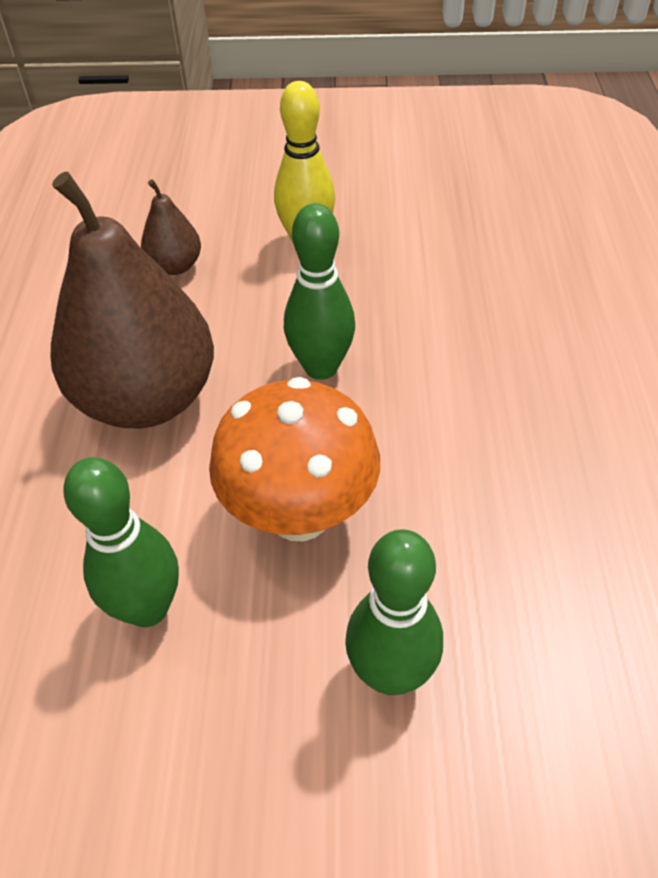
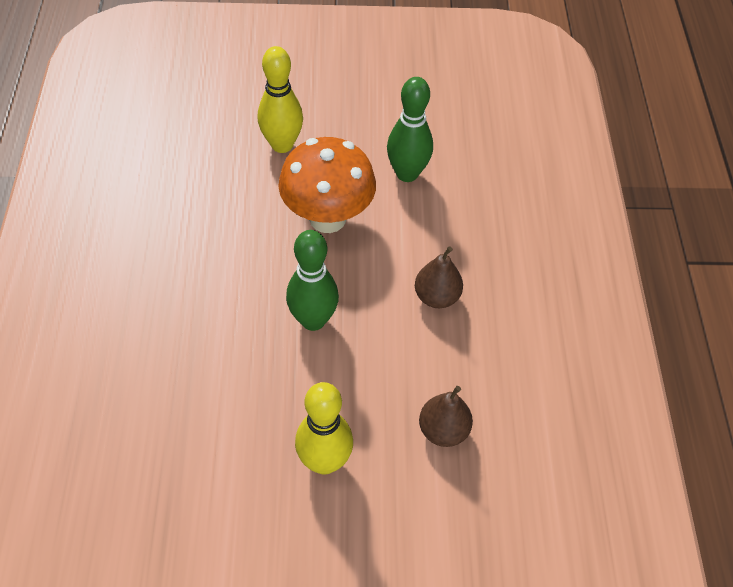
camera: 175 degrees right, 5 degrees up
brown pear [51,172,214,428] -> brown pear [415,247,463,308], size x0.45
green bowling pin [345,529,443,695] -> yellow bowling pin [258,46,303,153]

